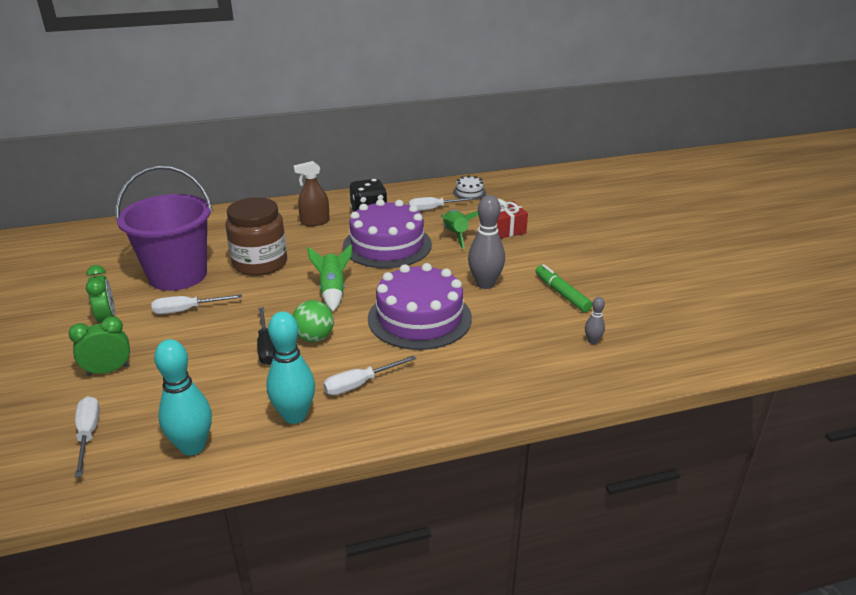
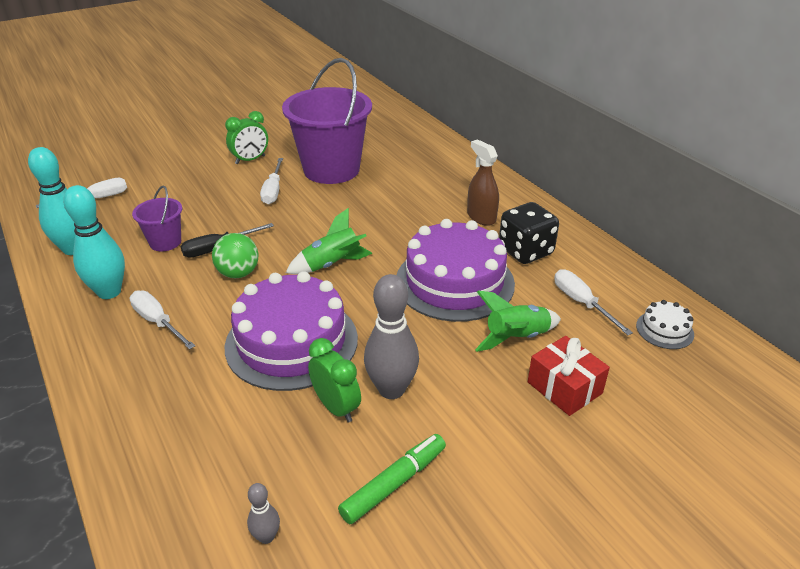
camera: 75 degrees right, 5 degrees up
green clock [68,316,130,376] -> green clock moved to [308,338,361,423]
white screwdriver [151,294,242,314] -> white screwdriver turned 150 degrees counterclockwise [260,158,283,205]
brown jar [226,197,287,276] -> none
none -> purple bucket [132,185,182,251]

